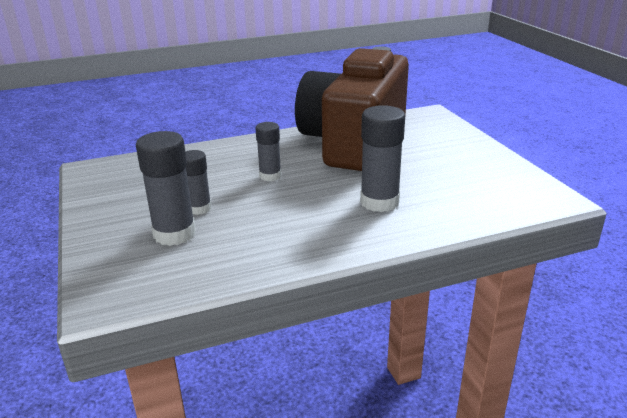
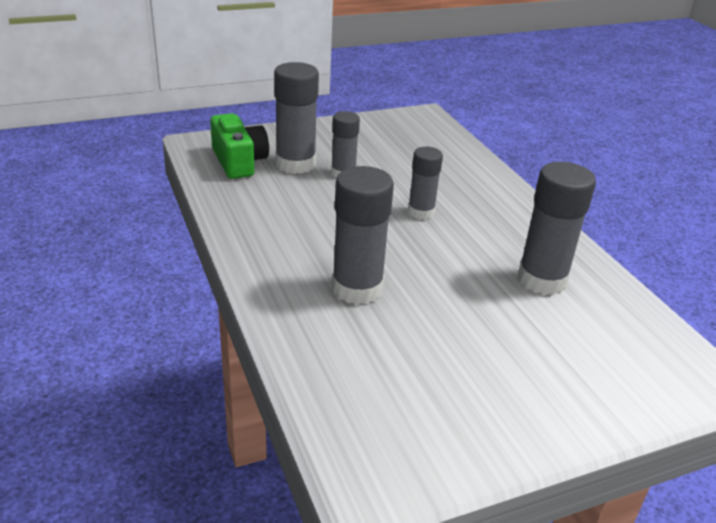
camera: 85 degrees right, 5 degrees up
brown camera [295,47,409,171] -> grey glue stick [517,162,596,295]
none -> green camera [210,113,269,179]

